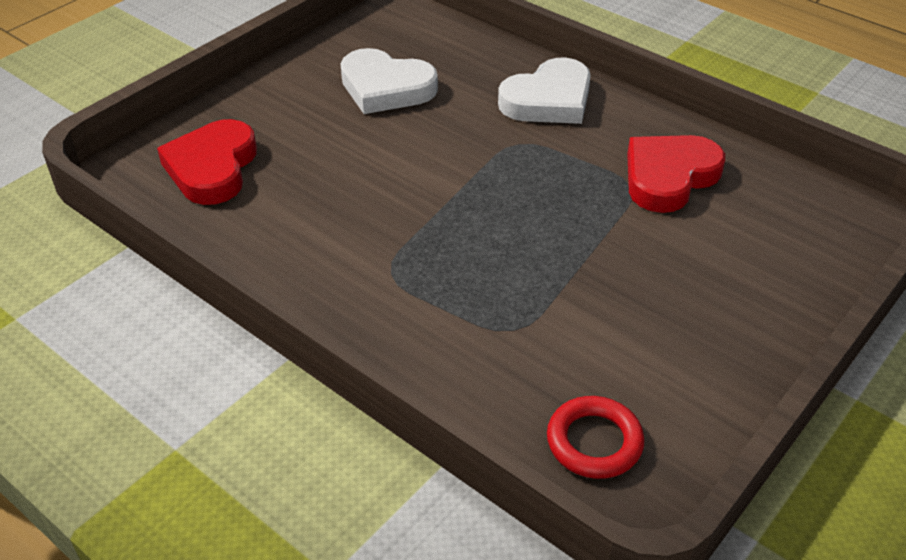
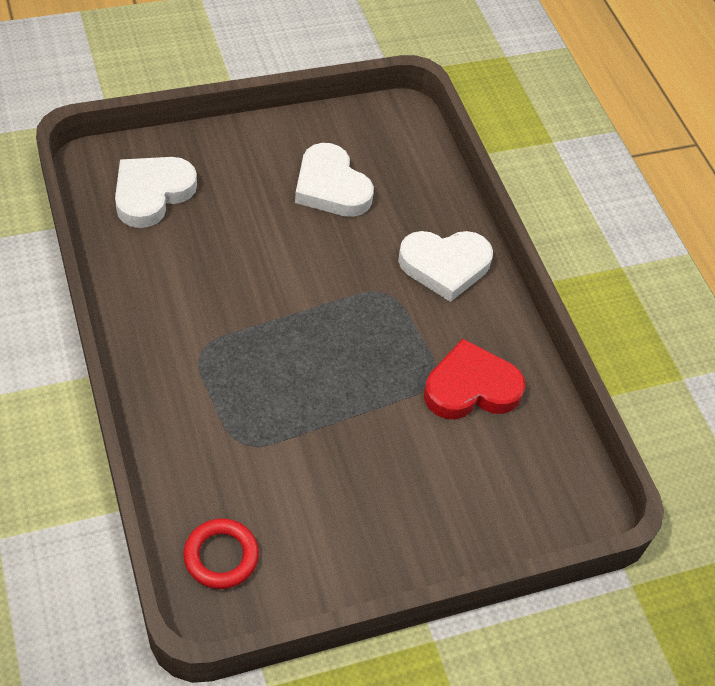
camera: 25 degrees right, 10 degrees up
red heart [157,119,257,205] -> white heart [115,157,197,228]

